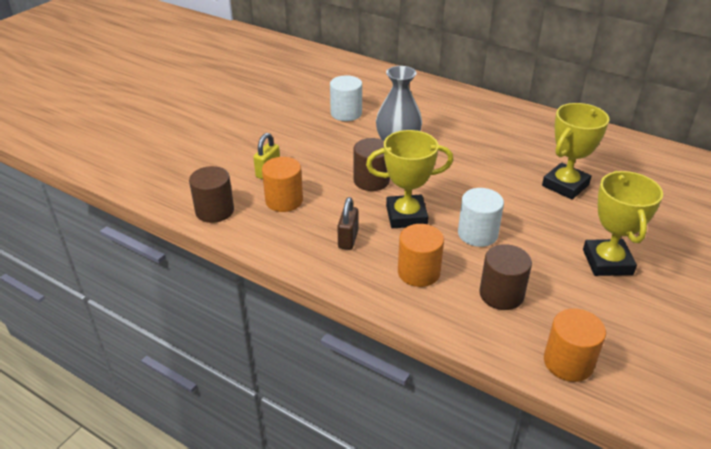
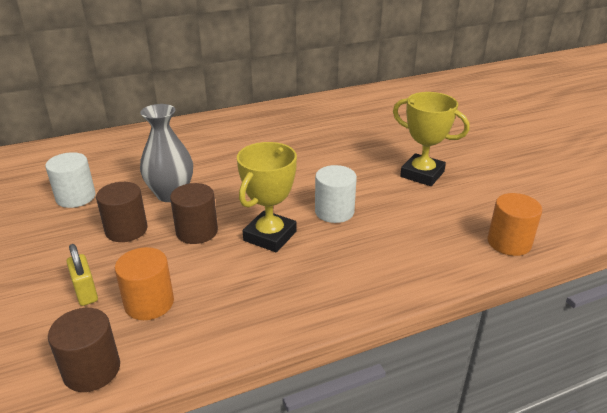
camera: 55 degrees left, 5 degrees down
brown padlock [337,197,358,250] -> none
orange cylinder [398,224,444,287] -> none
brown cylinder [479,244,532,310] -> brown cylinder moved to [96,182,148,242]
yellow trophy [542,103,610,200] -> none

